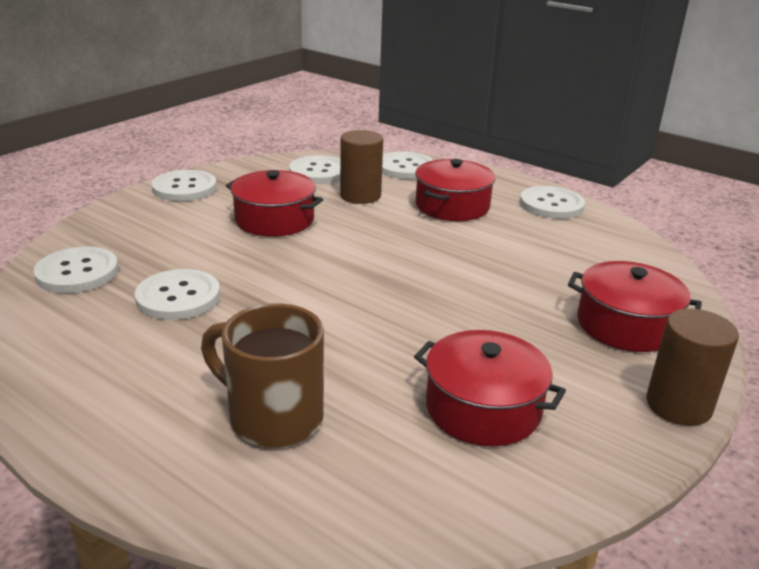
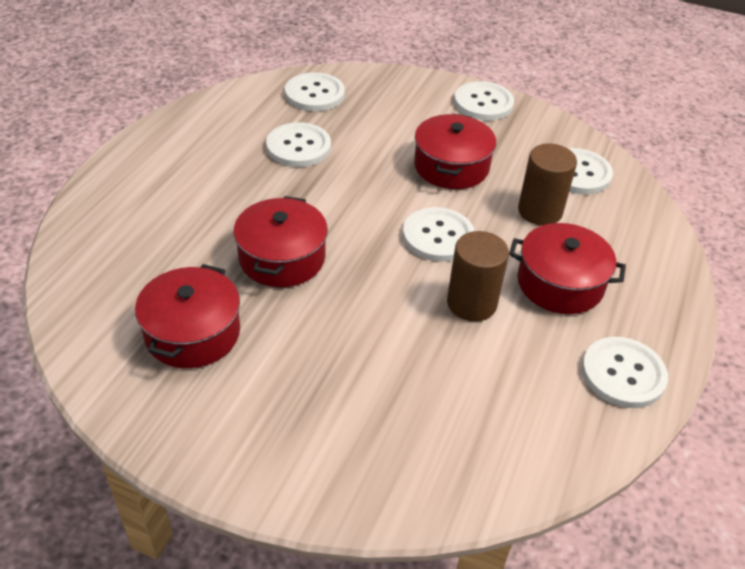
camera: 75 degrees right, 15 degrees up
brown mug [201,303,324,447] -> none
white button [382,151,433,179] -> white button moved to [403,207,474,262]
red pot [568,261,702,352] -> red pot moved to [234,196,328,287]
brown cylinder [646,309,739,426] -> brown cylinder moved to [447,231,509,321]

